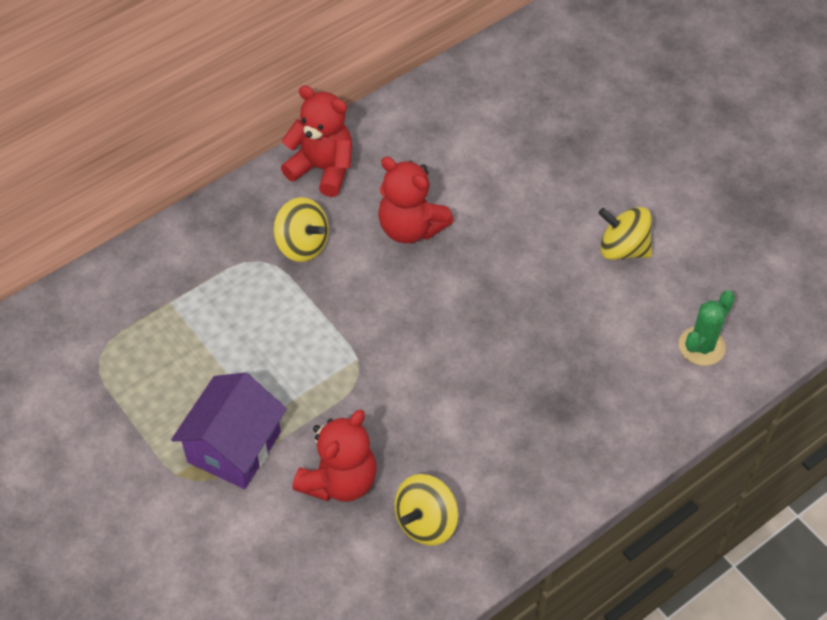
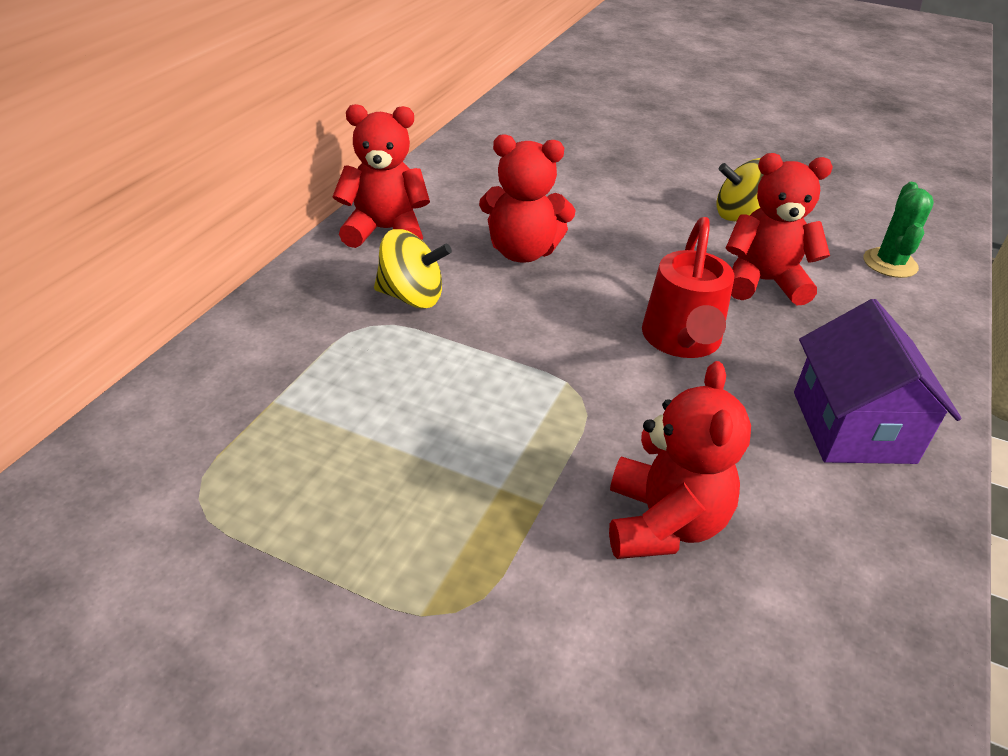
camera: 30 degrees left, 15 degrees down
purple house [171,373,287,489] -> purple house moved to [794,299,962,464]
yellow spinning top [394,474,459,546] -> none
none -> red watering can [642,217,734,358]
none -> red teddy bear [726,153,833,305]

